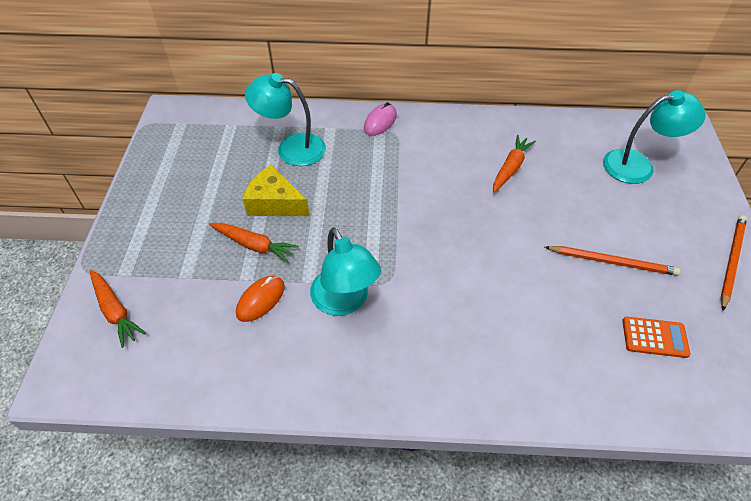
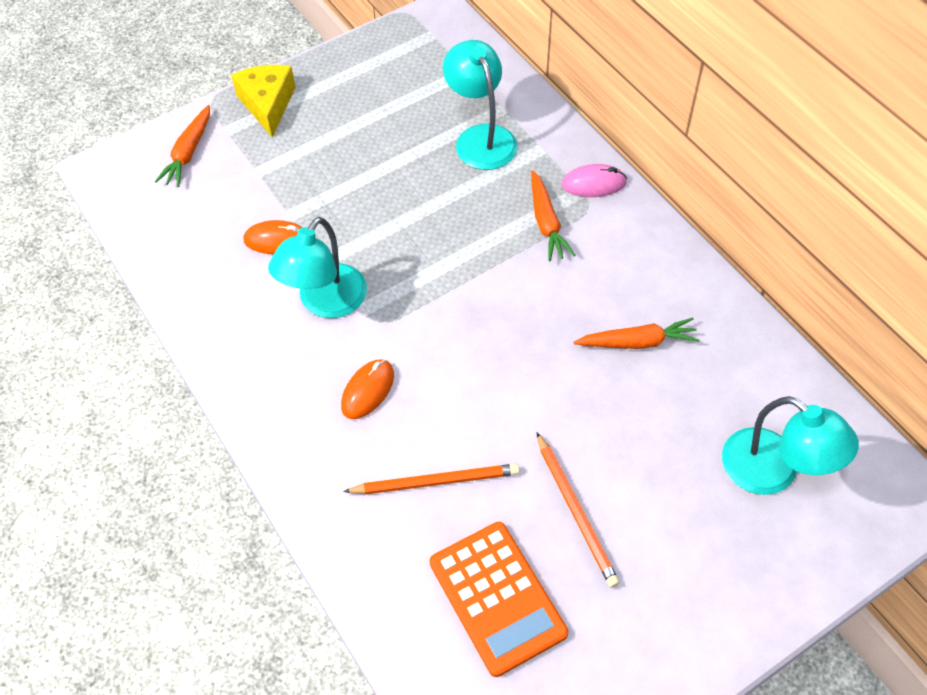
camera: 55 degrees right, 5 degrees up
orange carrot [209,223,299,263] -> orange carrot moved to [531,170,575,261]
yellow cheese [243,165,310,216] -> yellow cheese moved to [231,65,296,138]
orange calculator [622,317,691,358] -> orange calculator [430,522,568,677], size x1.76
orange pencil [720,215,747,310] -> orange pencil moved to [343,464,520,495]
none -> orange mouse [341,359,394,419]

